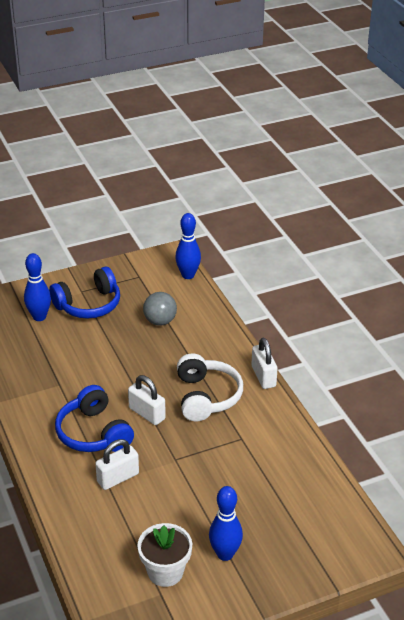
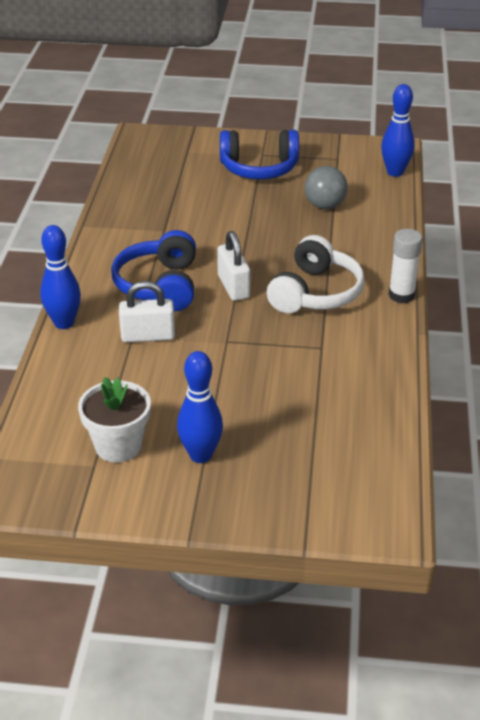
camera: 30 degrees right, 0 degrees up
blue bowling pin [24,253,51,321] -> blue bowling pin moved to [40,225,81,329]
white padlock [251,338,278,389] -> white glue stick [388,229,423,303]

